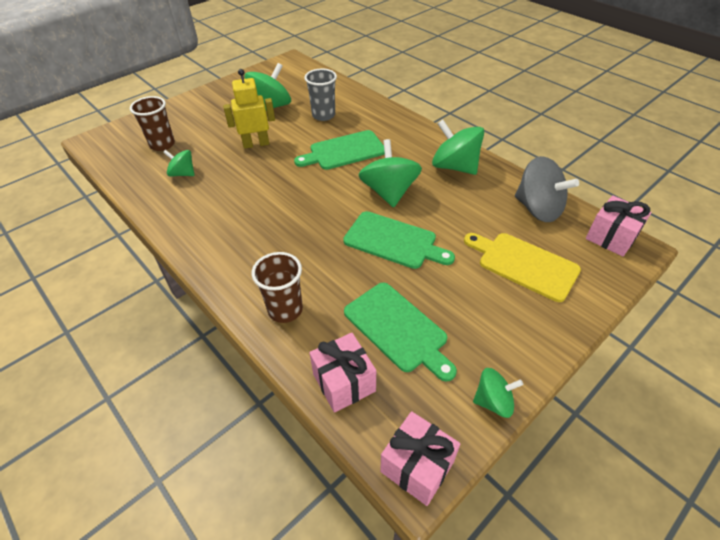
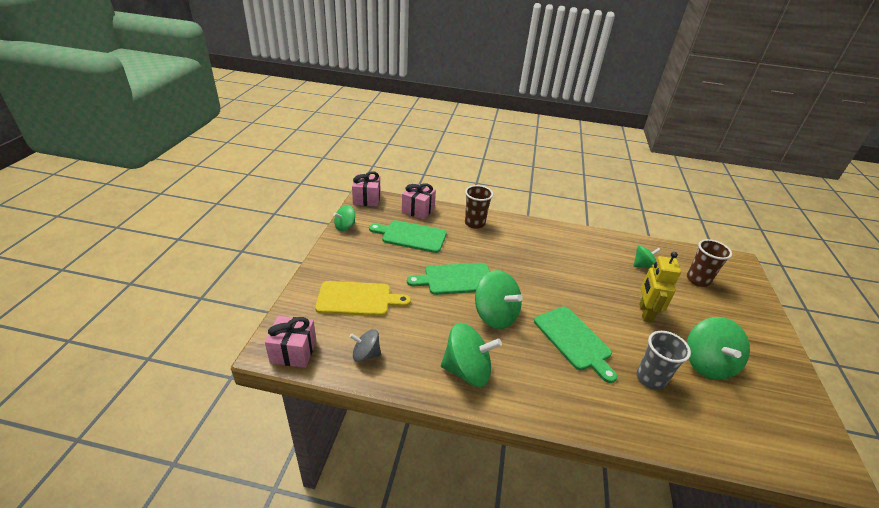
camera: 140 degrees right, 10 degrees down
yellow robot [223,69,275,149] -> yellow robot turned 150 degrees clockwise [639,252,681,323]
green cutting board [294,130,385,170] -> green cutting board turned 120 degrees clockwise [534,306,618,383]
grey spinning top [515,156,579,222] -> grey spinning top [350,329,381,362], size x0.57

